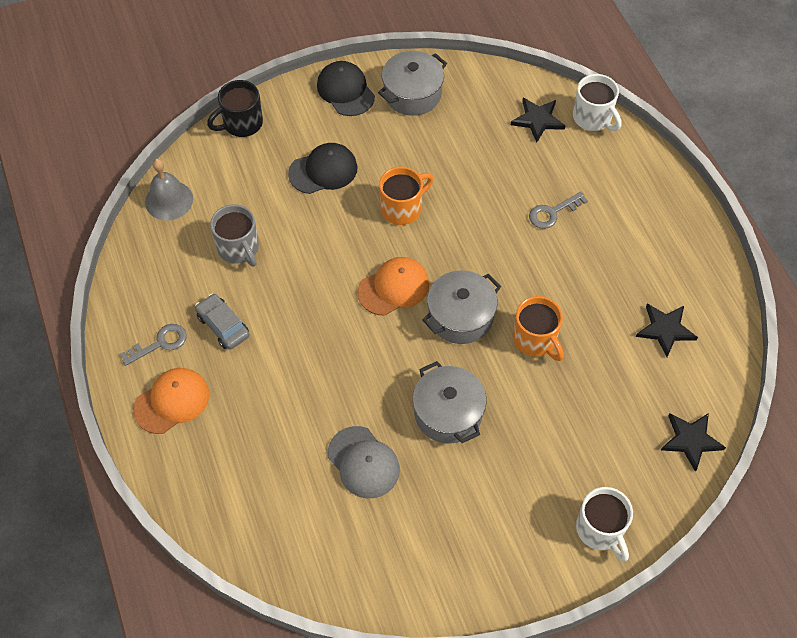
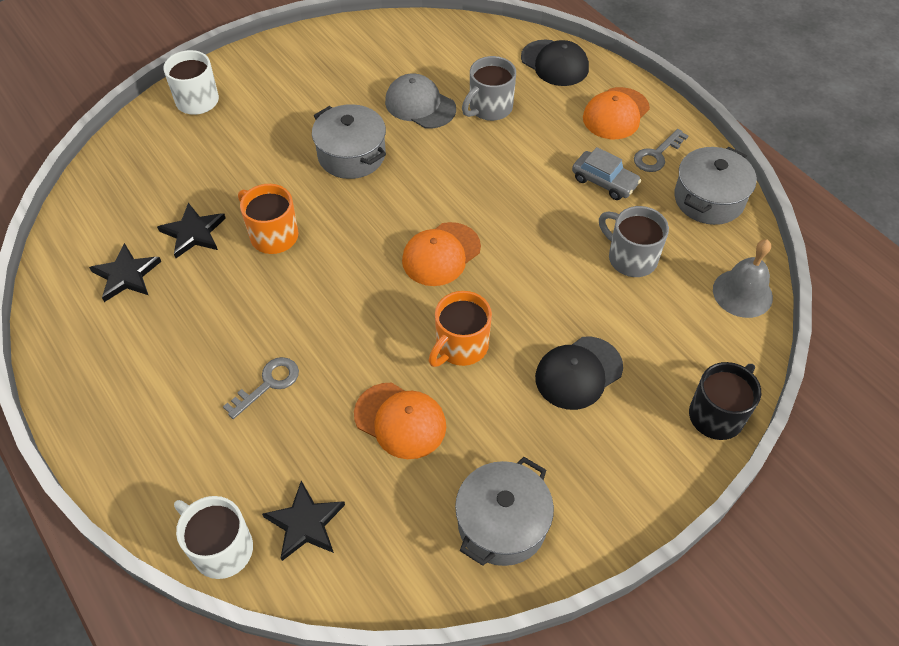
camera: 165 degrees right, 5 degrees down
black cap [317,61,375,116] -> black cap moved to [521,40,589,86]
grey pot [422,270,501,344] -> grey pot moved to [674,147,757,225]
black star [661,413,726,472] -> black star moved to [157,203,226,258]
none -> orange cap [354,383,446,459]
none -> grey mug [462,56,516,121]

